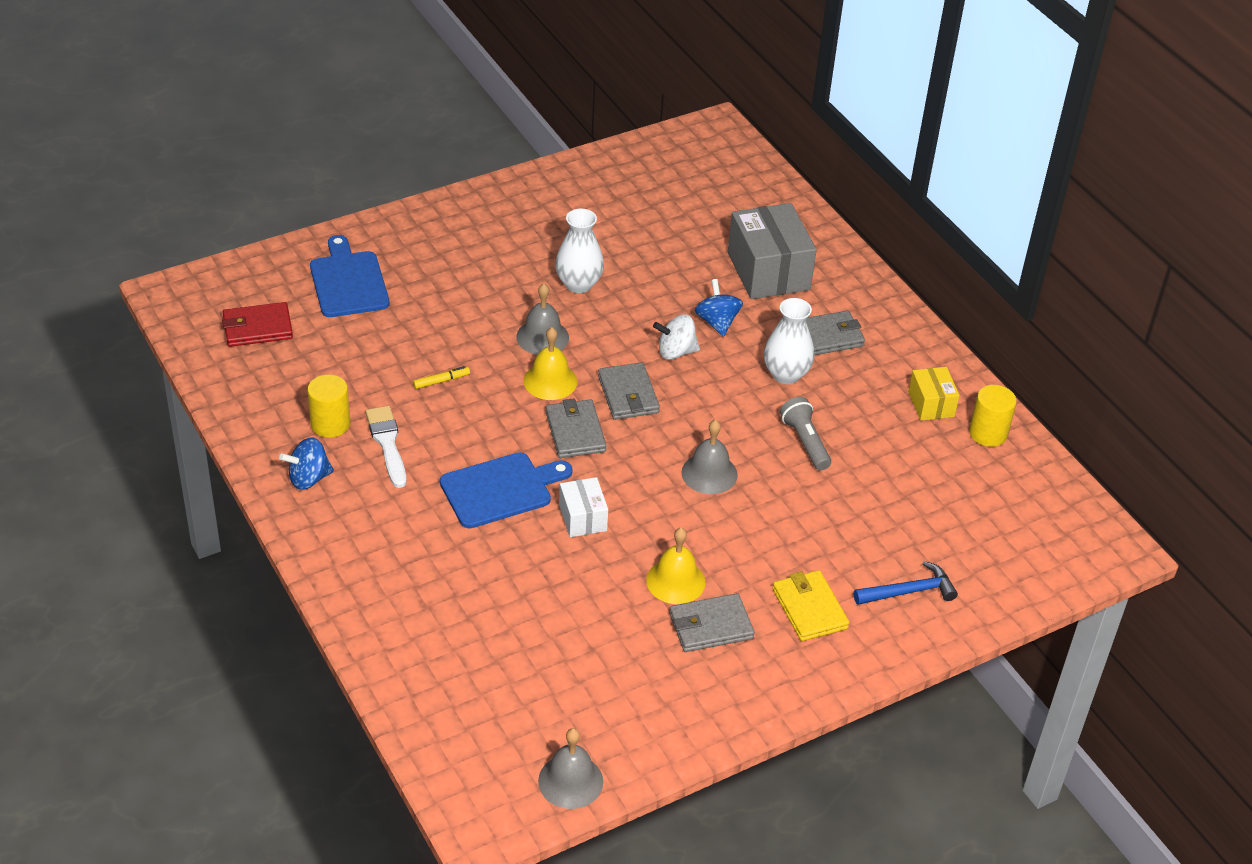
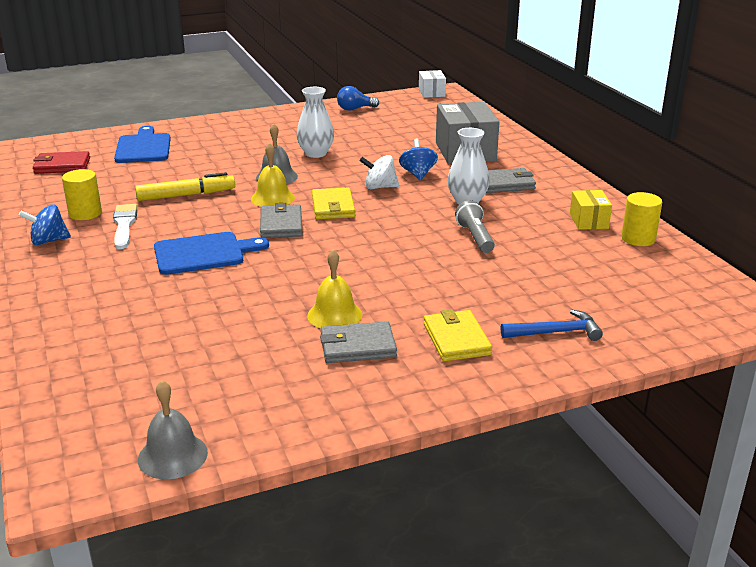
camera: 10 degrees right, 15 degrees down
yellow marker [413,366,470,389] -> yellow marker [135,172,235,201], size x2.07
white box [559,477,608,537] -> white box moved to [419,70,446,98]
grey wallet [598,362,660,420] -> yellow wallet [312,188,355,220]
grey bell [681,420,738,494] -> none
none -> blue light bulb [337,86,379,111]

